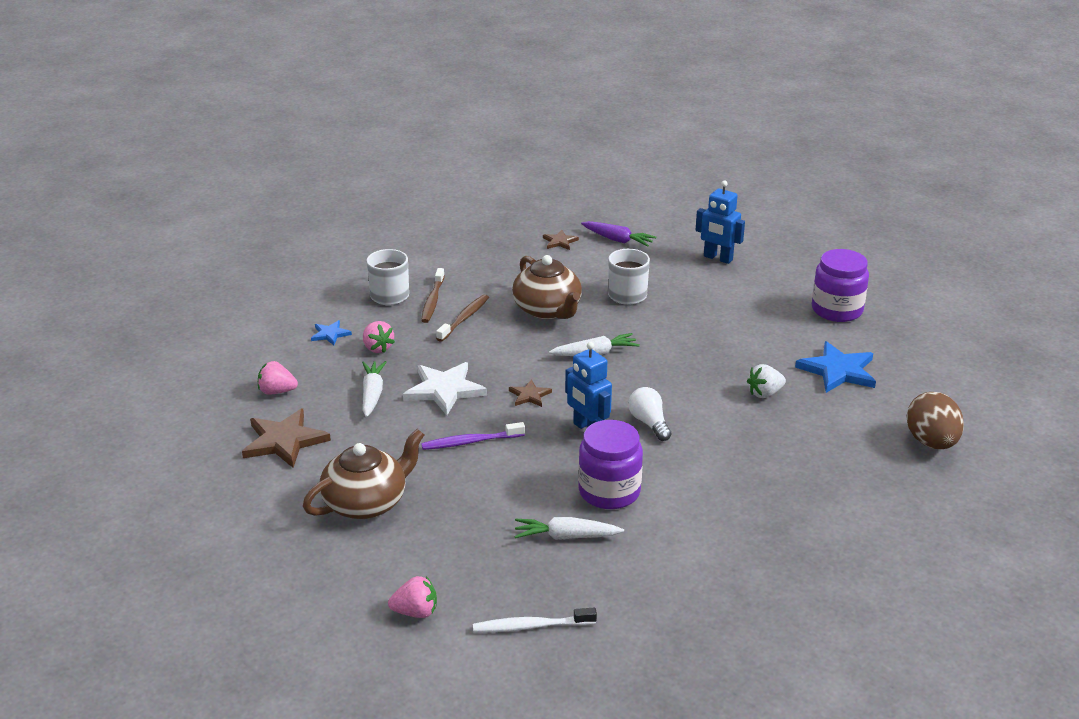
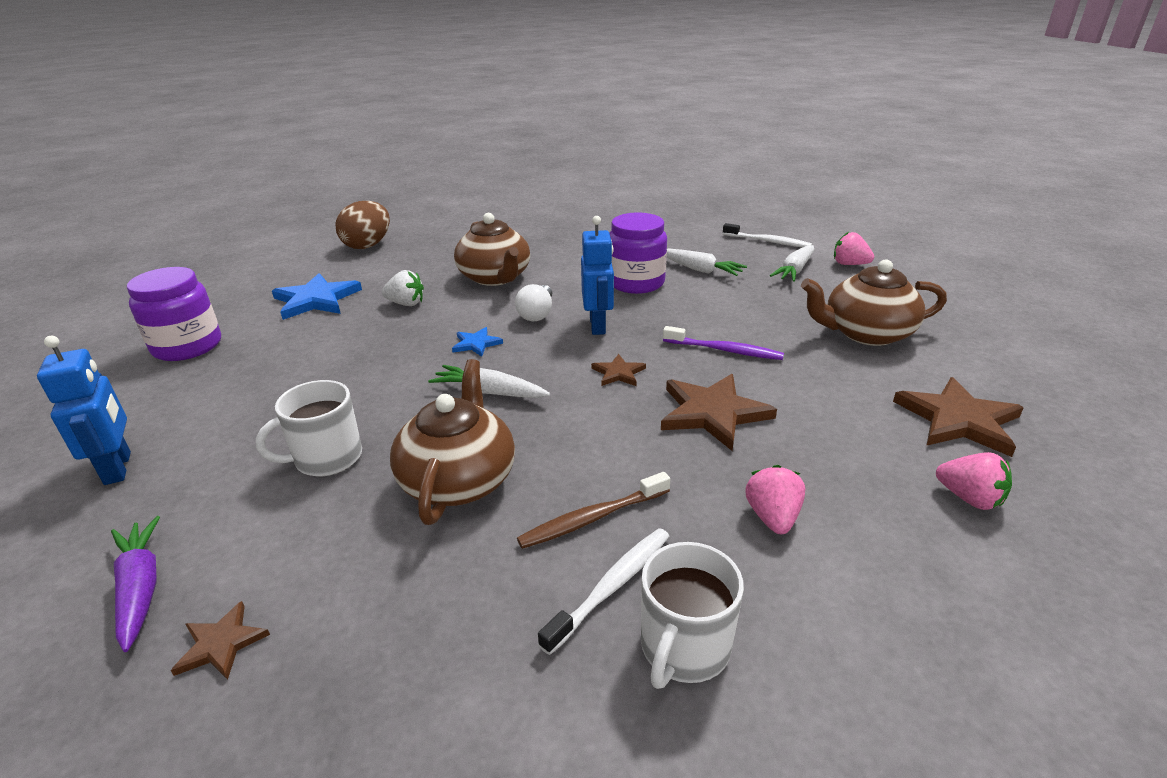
camera: 145 degrees left, 0 degrees up
blue star [311,320,352,345] -> blue star moved to [452,327,503,357]
white carrot [362,361,387,417] -> white carrot moved to [770,245,814,282]
white star [403,362,487,415] -> brown star [661,374,777,451]
brown toothbrush [421,268,445,323] -> white toothbrush [538,528,669,655]
none -> brown teapot [454,213,530,286]

